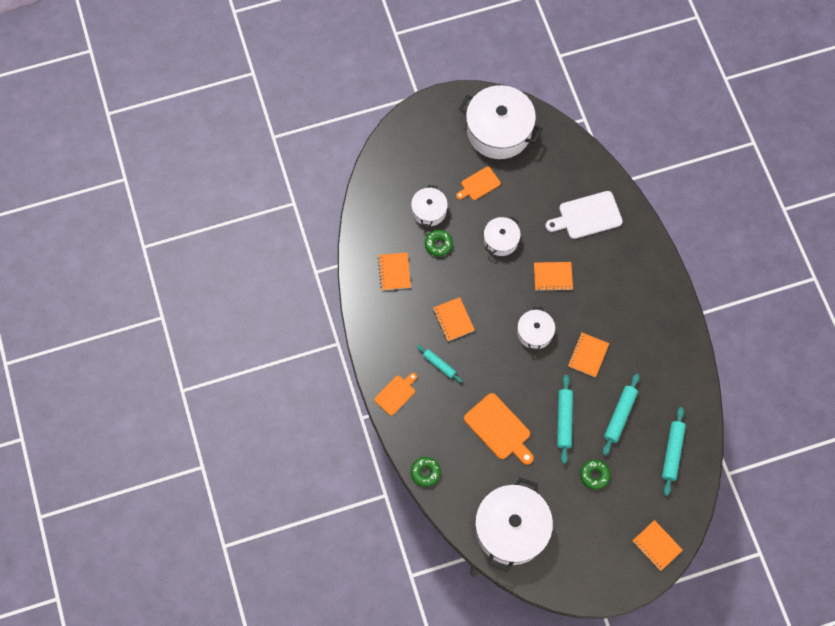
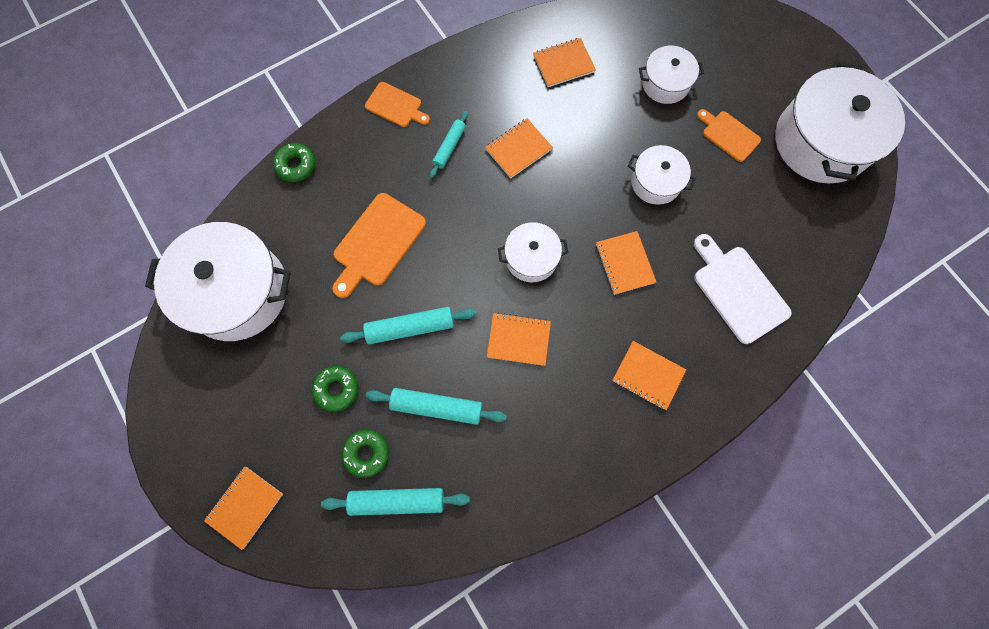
camera: 75 degrees right, 5 degrees up
green donut [425,230,453,257] -> green donut moved to [341,429,389,478]
none -> orange notebook [612,341,686,410]

